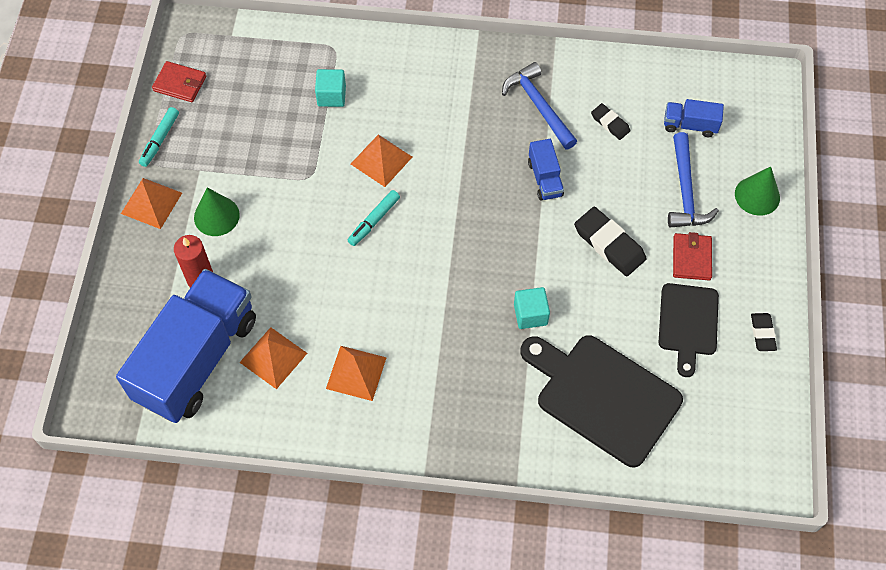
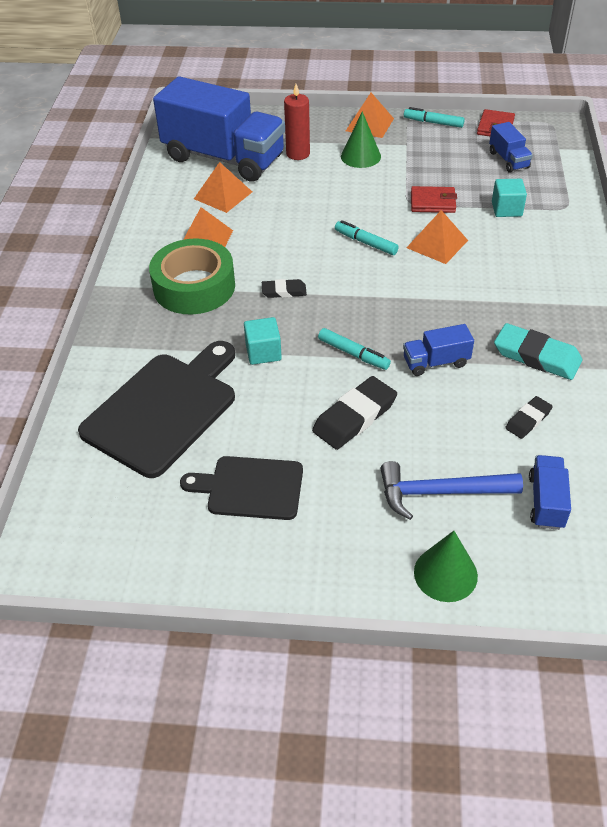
camera: 90 degrees right, 15 degrees down
blue hammer [502,62,577,150] -> turquoise eraser [494,323,582,380]
red wallet [673,232,712,280] -> red wallet moved to [411,186,457,213]
black eraser [751,313,777,351] -> black eraser moved to [262,279,307,298]
none -> green tape [149,238,235,315]
none -> turquoise marker [318,328,391,370]
none -> blue truck [489,122,533,173]

